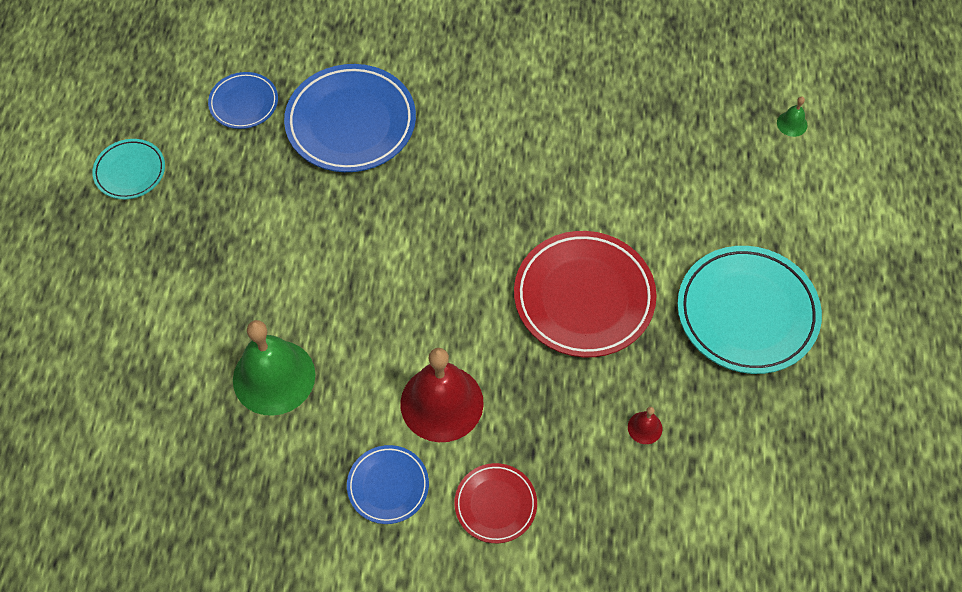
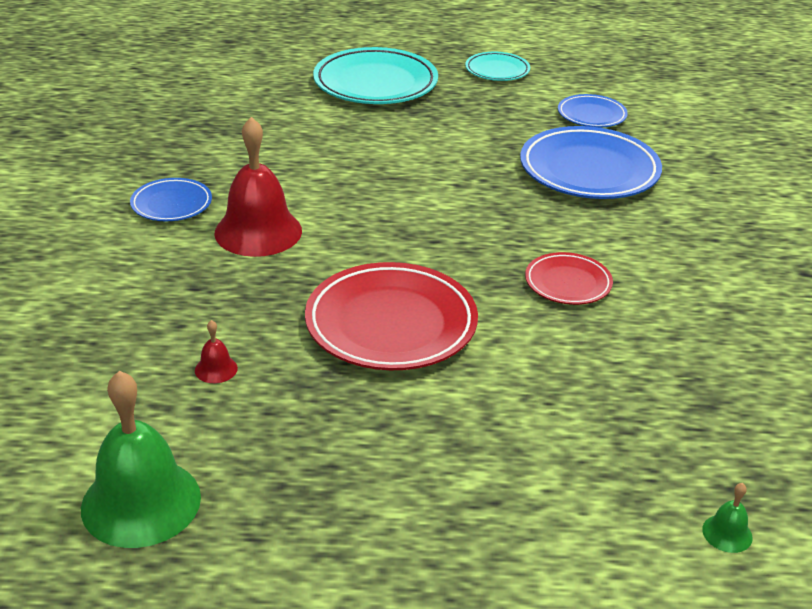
camera: 85 degrees right, 25 degrees down
green bell [233,320,315,416] -> green bell moved to [81,371,201,548]
red plate [454,463,537,543] -> red plate moved to [525,252,613,305]
turquoise plate [677,246,822,374] -> turquoise plate moved to [313,47,438,104]

